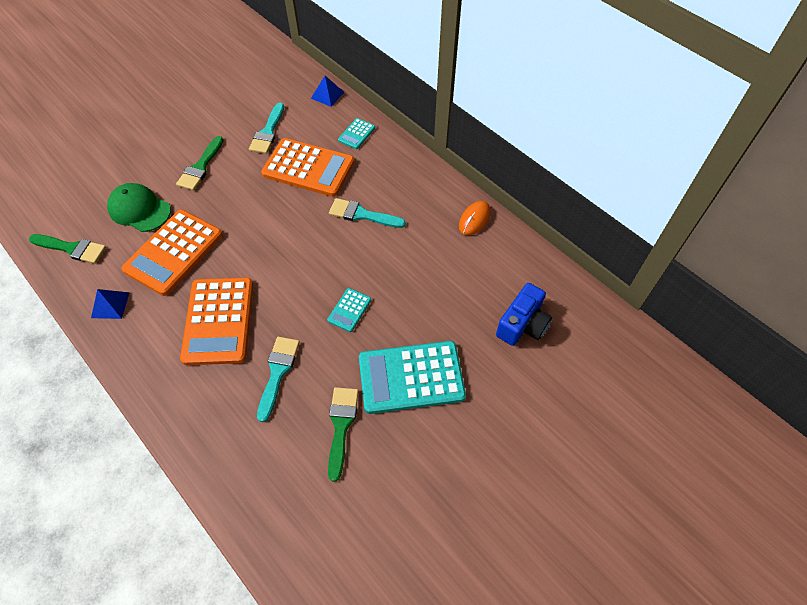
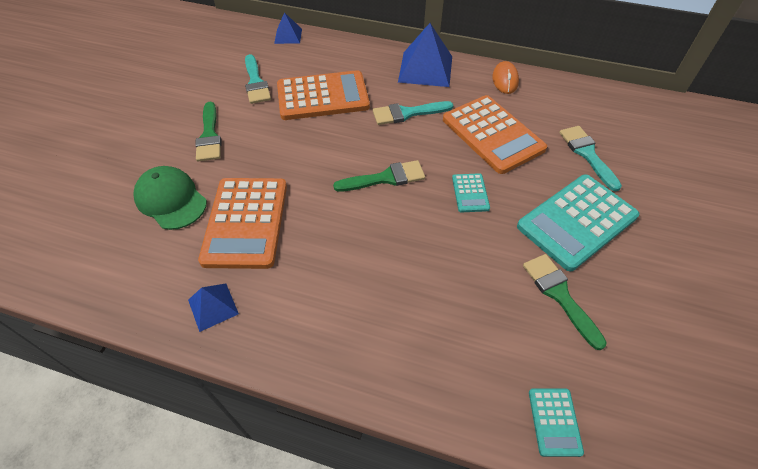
camera: 30 degrees left, 5 degrees down
green brush [29,234,106,264] -> green brush moved to [333,160,425,192]
green cap [107,183,171,232] -> green cap turned 45 degrees clockwise [133,166,207,230]
orange calculator [180,278,253,365] -> orange calculator moved to [443,95,547,174]
turquoise brush [257,337,300,422] -> turquoise brush moved to [559,126,622,191]
turquoise calculator [338,118,375,149] -> turquoise calculator moved to [529,388,584,457]
blue camera [496,283,552,346] -> none
none -> blue pyramid [398,23,452,87]

